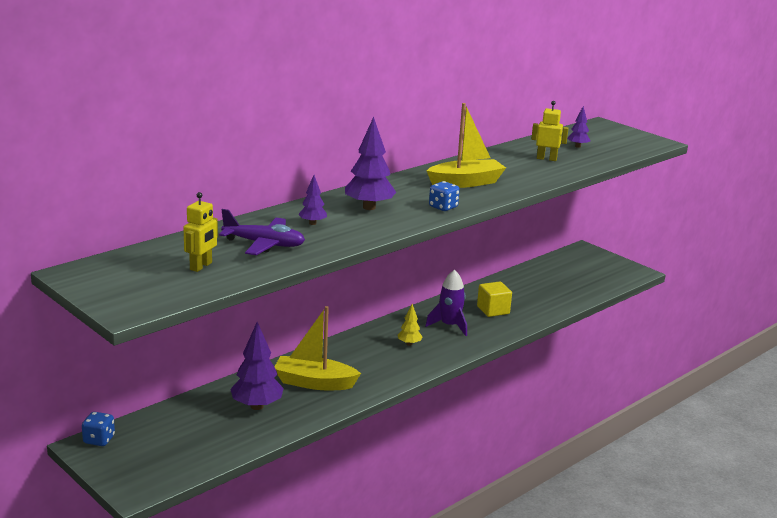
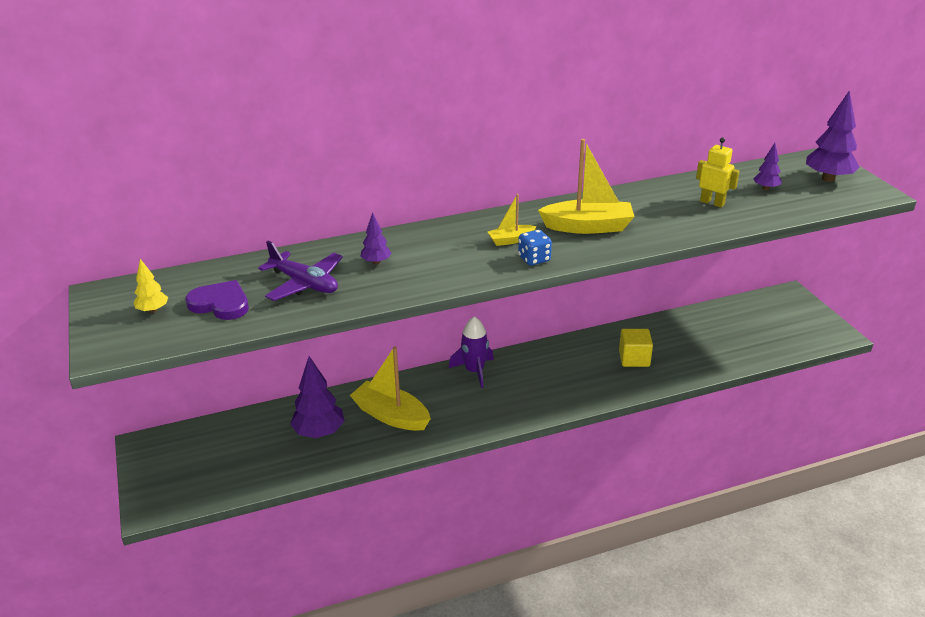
camera: 25 degrees right, 10 degrees up
blue dice [82,412,115,446] -> none
yellow robot [183,192,218,272] -> purple heart [186,280,249,320]
purple tree [345,117,396,210] -> purple tree moved to [806,90,860,182]
yellow tree [398,304,423,346] -> yellow tree moved to [134,259,168,313]
purple rocket [425,270,467,336] -> purple rocket moved to [449,316,494,388]
none -> yellow boat [488,194,537,246]

